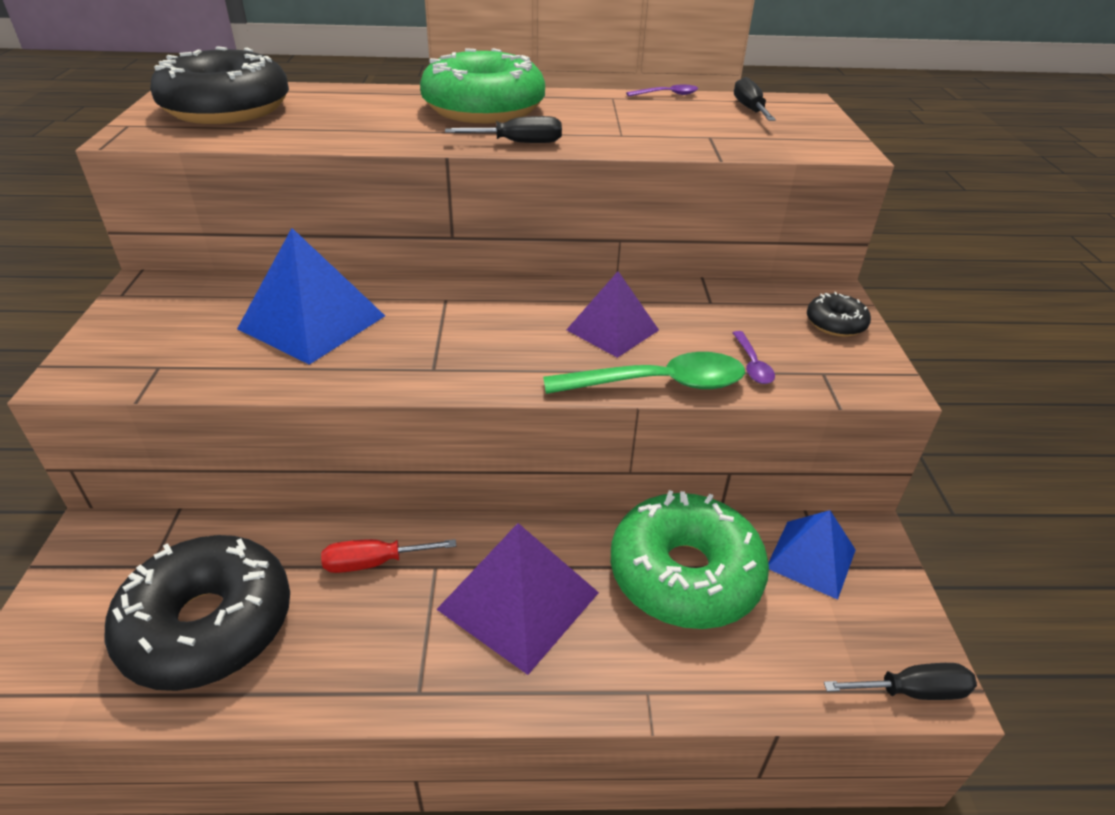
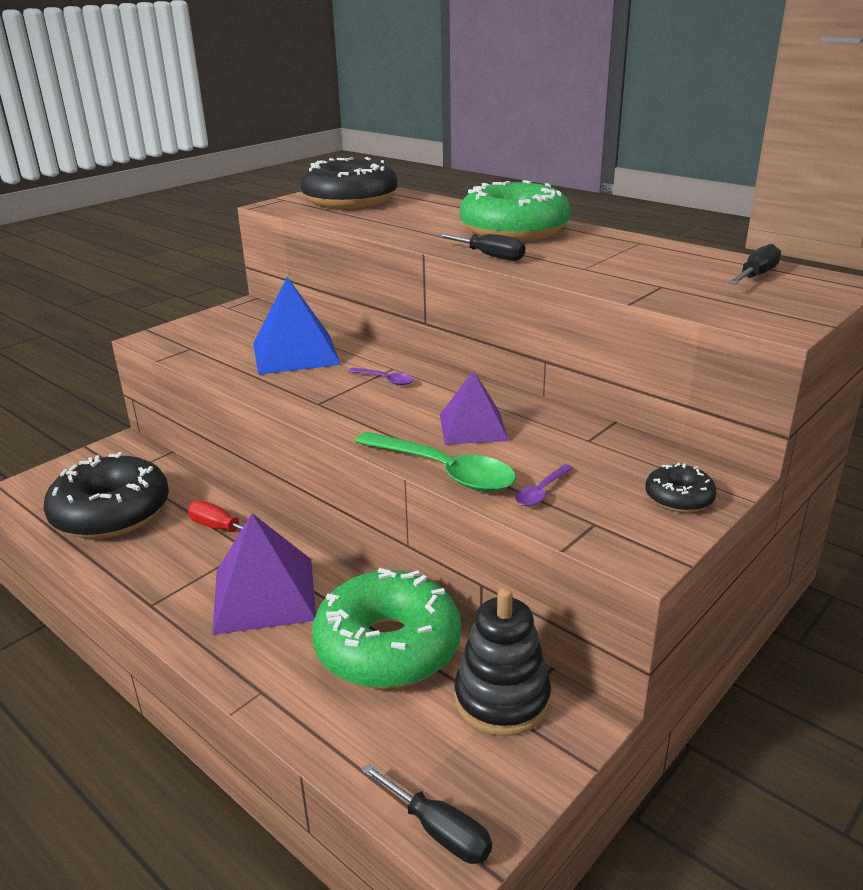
camera: 45 degrees right, 10 degrees down
purple spoon [626,85,698,97] -> purple spoon moved to [348,368,414,385]
blue pyramid [768,510,856,600] -> black stacking toy [454,588,551,736]

